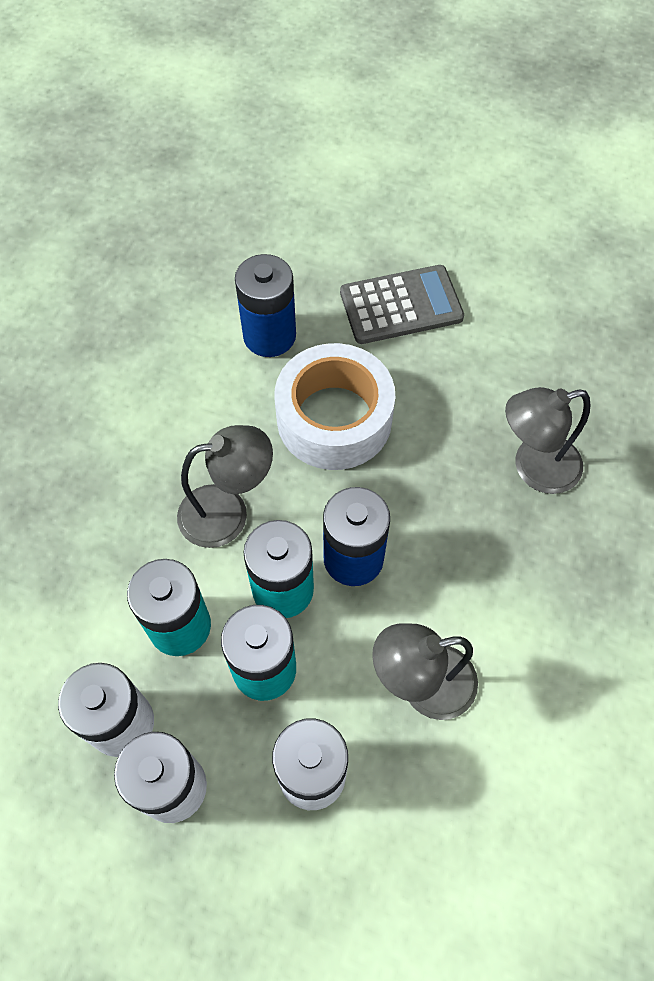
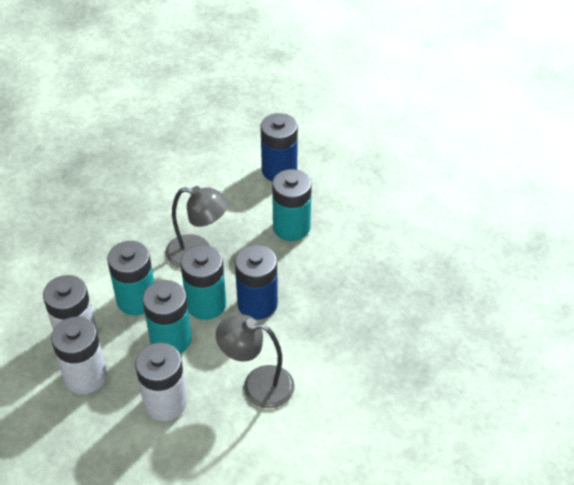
camera: 25 degrees right, 15 degrees down
white tape [274,343,395,470] -> turquoise battery [272,169,312,241]
grey calculator [340,265,464,344] -> none
grey lamp [505,387,590,494] -> none

